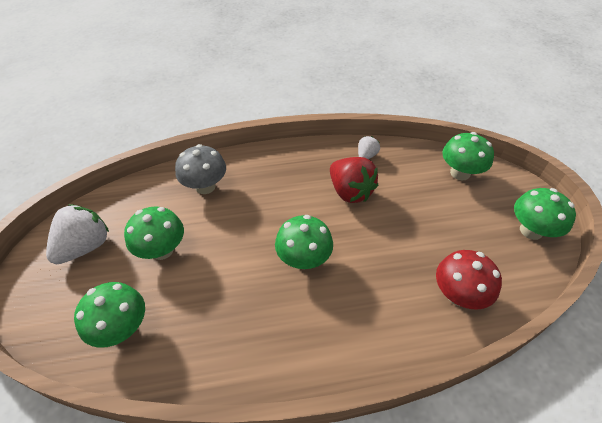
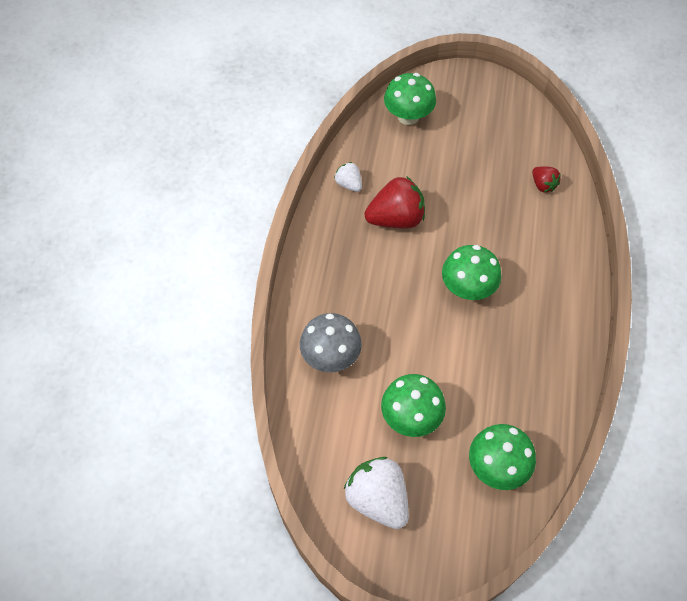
camera: 70 degrees left, 10 degrees up
red mushroom [436,250,502,310] -> red strawberry [532,166,561,193]
green mushroom [514,188,576,240] -> none

